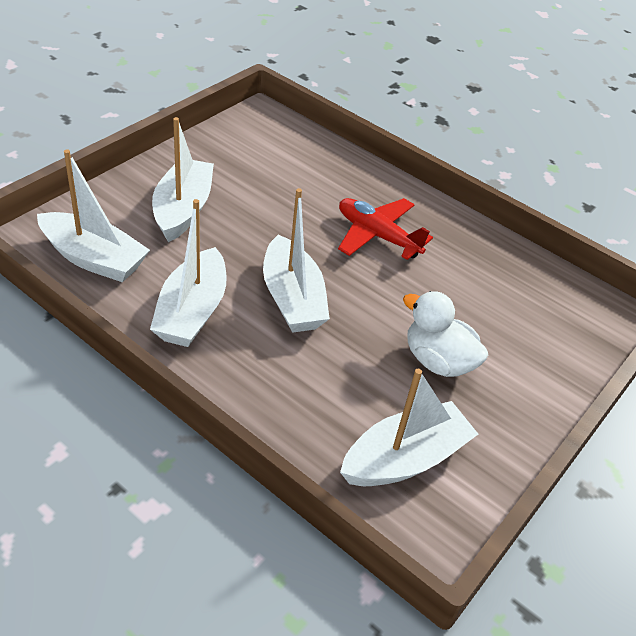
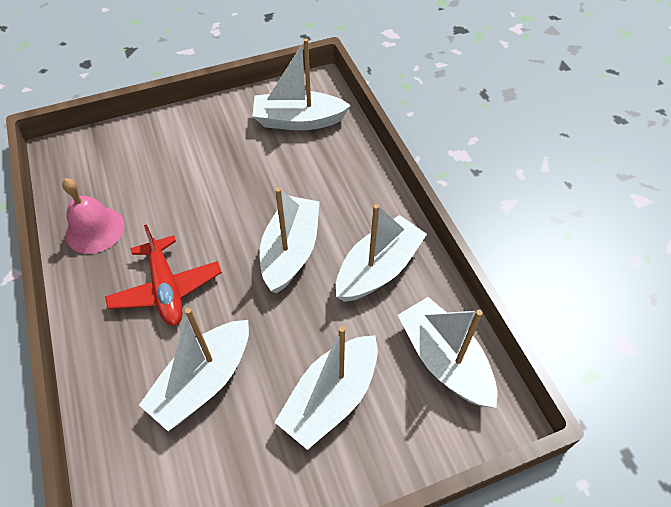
camera: 145 degrees left, 10 degrees up
white duck [403,291,488,377] -> none
none -> pink bell [62,178,124,254]
none -> white boat [139,308,249,431]

